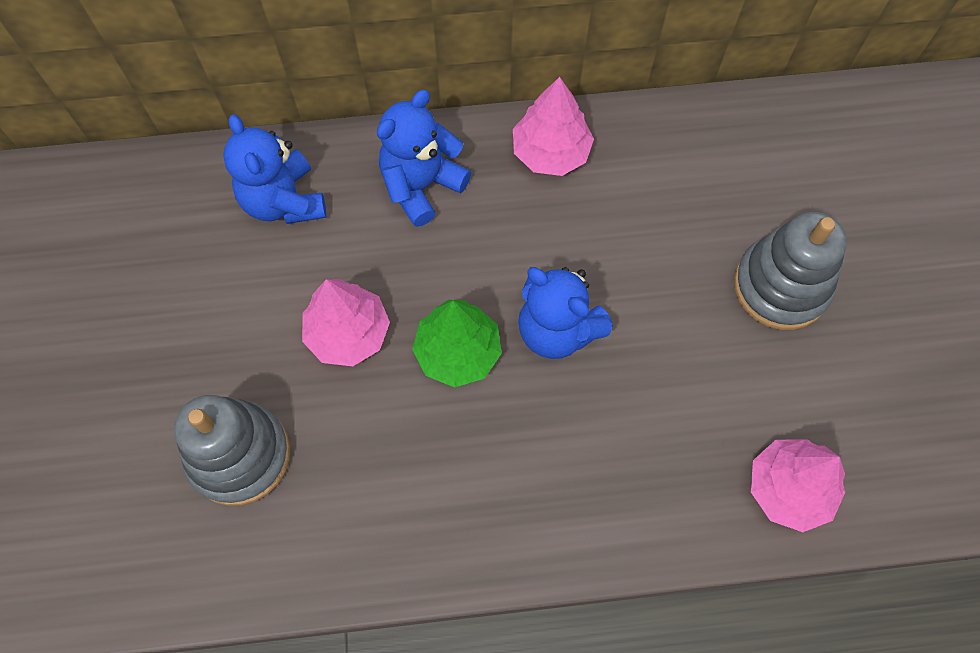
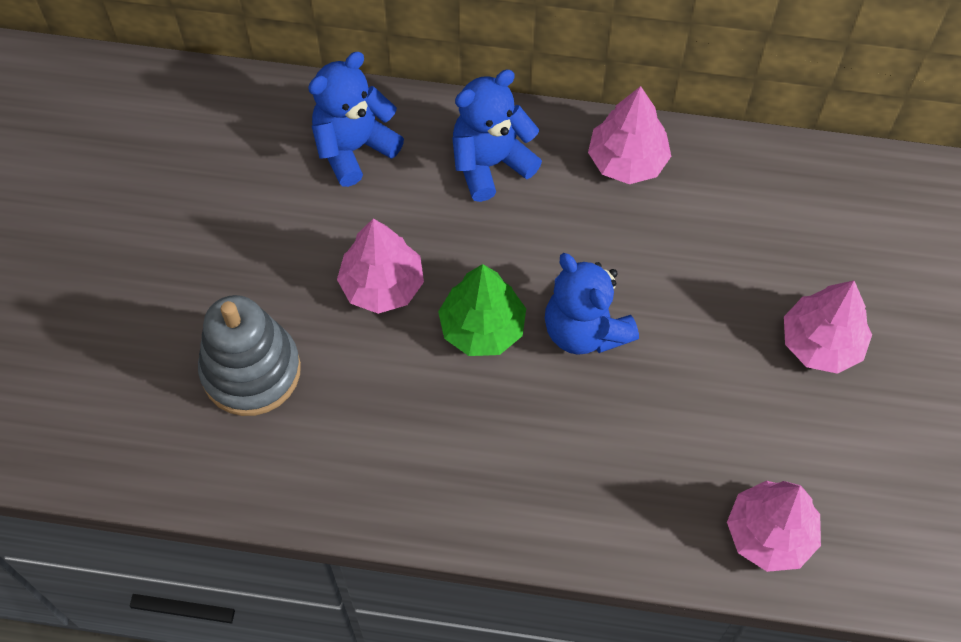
camera: 15 degrees right, 5 degrees down
blue teddy bear [223,115,326,224] -> blue teddy bear turned 60 degrees clockwise [308,52,404,187]
grey stacking toy [734,212,847,330] -> pink tree [784,280,872,374]

